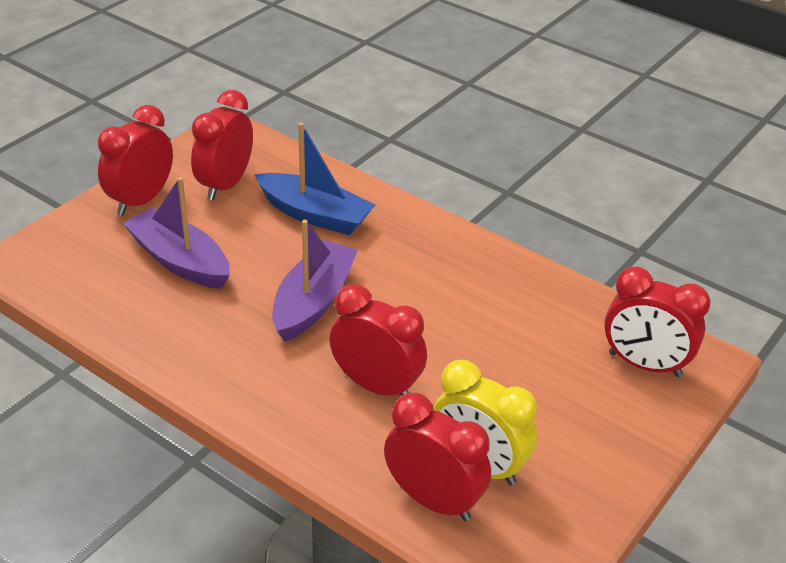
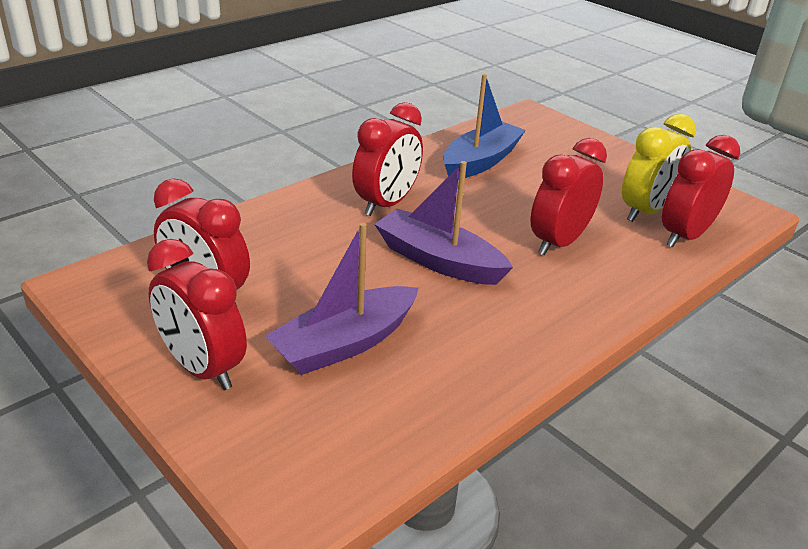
camera: 80 degrees left, 5 degrees down
blue boat [254,123,375,235] -> blue boat moved to [443,74,526,180]
red clock [604,267,711,377] -> red clock moved to [352,102,423,216]

